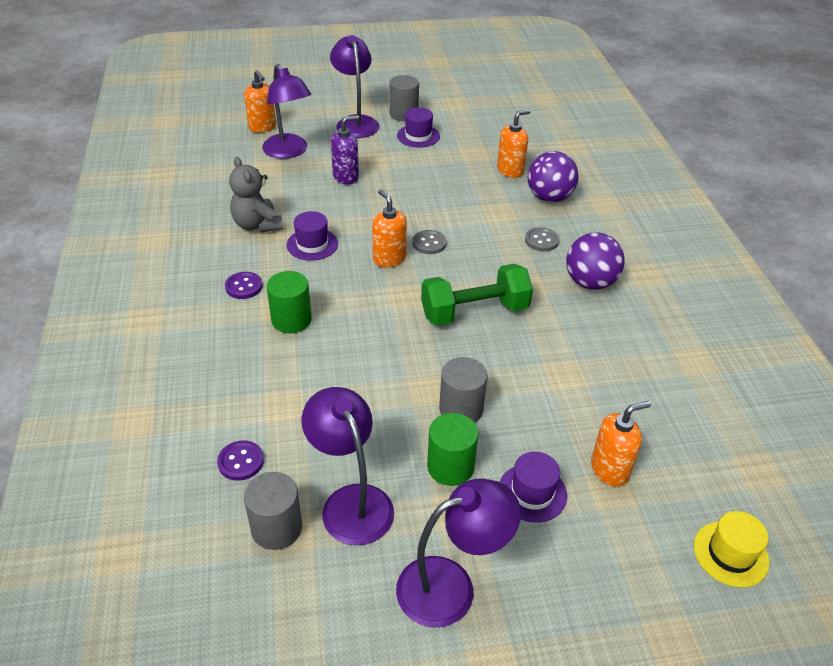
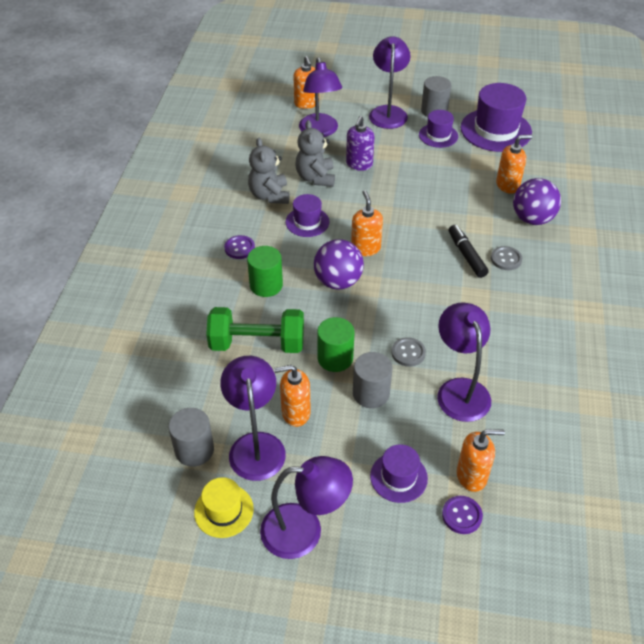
camera: 20 degrees right, 5 degrees up
purple button [217,441,264,481] -> purple button moved to [442,496,483,534]
purple soap dispenser [331,115,359,184] -> purple soap dispenser turned 120 degrees clockwise [346,116,375,171]
grey button [412,230,447,254] -> grey button moved to [391,337,426,367]
green dumbbell [421,264,533,326] -> green dumbbell moved to [206,307,304,353]
green cylinder [427,413,479,486] -> green cylinder moved to [317,317,354,372]
purple ball [566,233,625,290] -> purple ball moved to [314,239,364,289]
yellow hat [694,511,769,587] -> yellow hat moved to [194,477,254,538]
none -> orange soap dispenser [274,365,311,427]
none -> grey teddy bear [295,120,335,187]
none -> purple lamp [437,302,491,422]
none -> black marker [448,225,489,278]
none -> purple hat [461,83,532,152]

